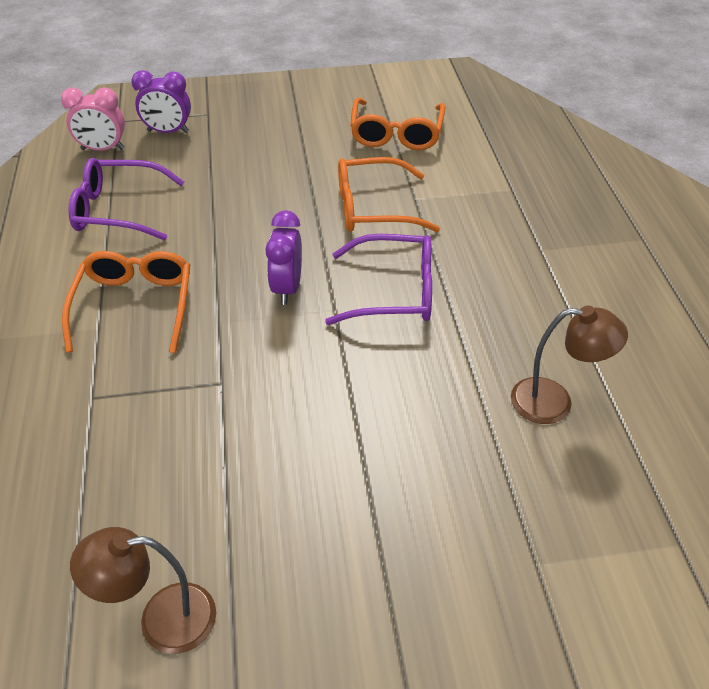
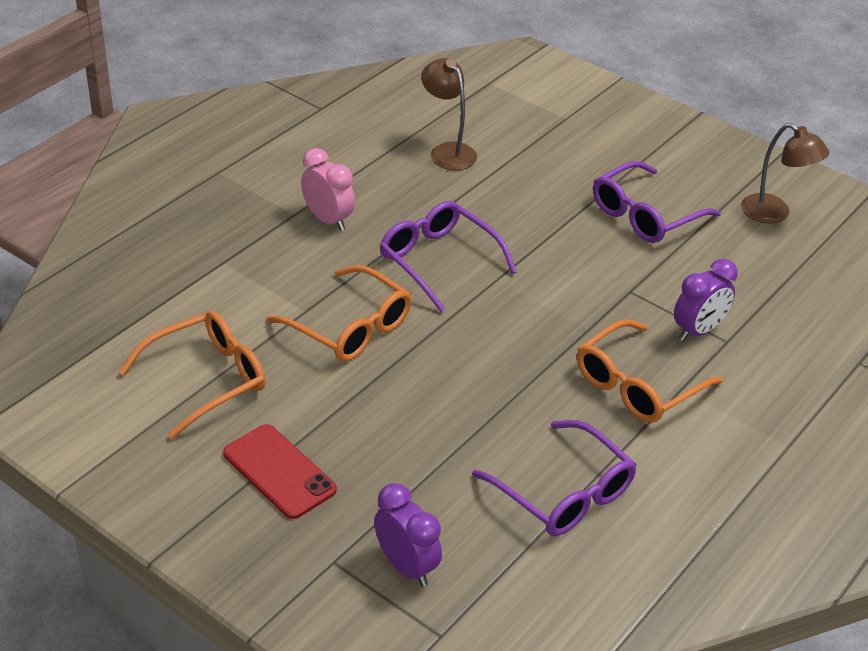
camera: 135 degrees left, 5 degrees down
pink clock [61,87,125,150] -> pink clock moved to [301,148,355,231]
purple clock [265,210,302,305] -> purple clock moved to [674,259,738,341]
none -> red phone [223,424,337,519]
none -> purple glasses [593,161,721,243]

